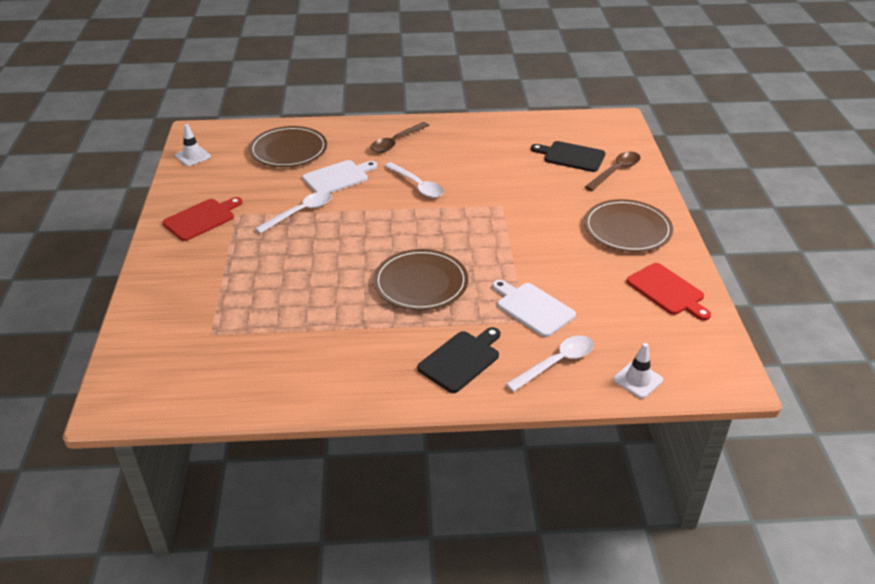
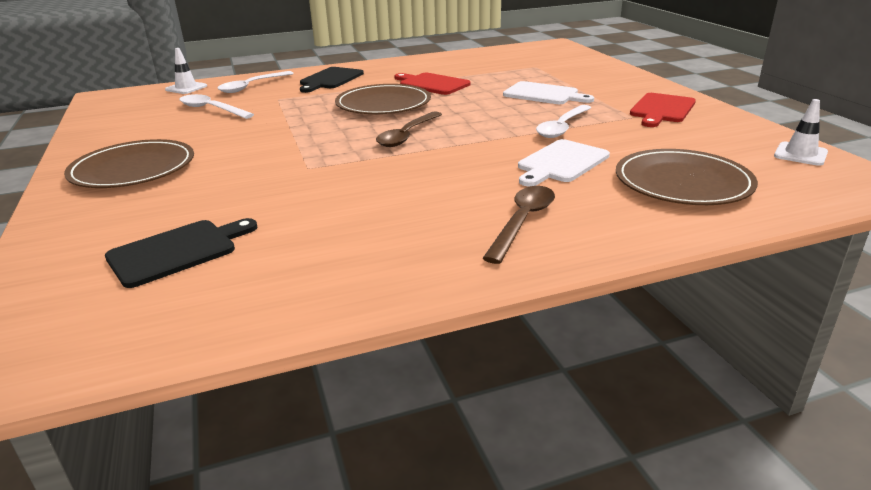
camera: 165 degrees right, 10 degrees down
white spoon [385,162,444,198] -> white spoon moved to [180,94,254,119]
white cutting board [492,280,576,337] -> white cutting board moved to [503,81,594,104]
black cutting board [531,141,606,172] -> black cutting board turned 45 degrees counterclockwise [105,218,257,288]
brown spoon [585,151,641,191] -> brown spoon moved to [376,111,442,147]
red cutting board [626,263,711,321] -> red cutting board moved to [394,73,471,95]

